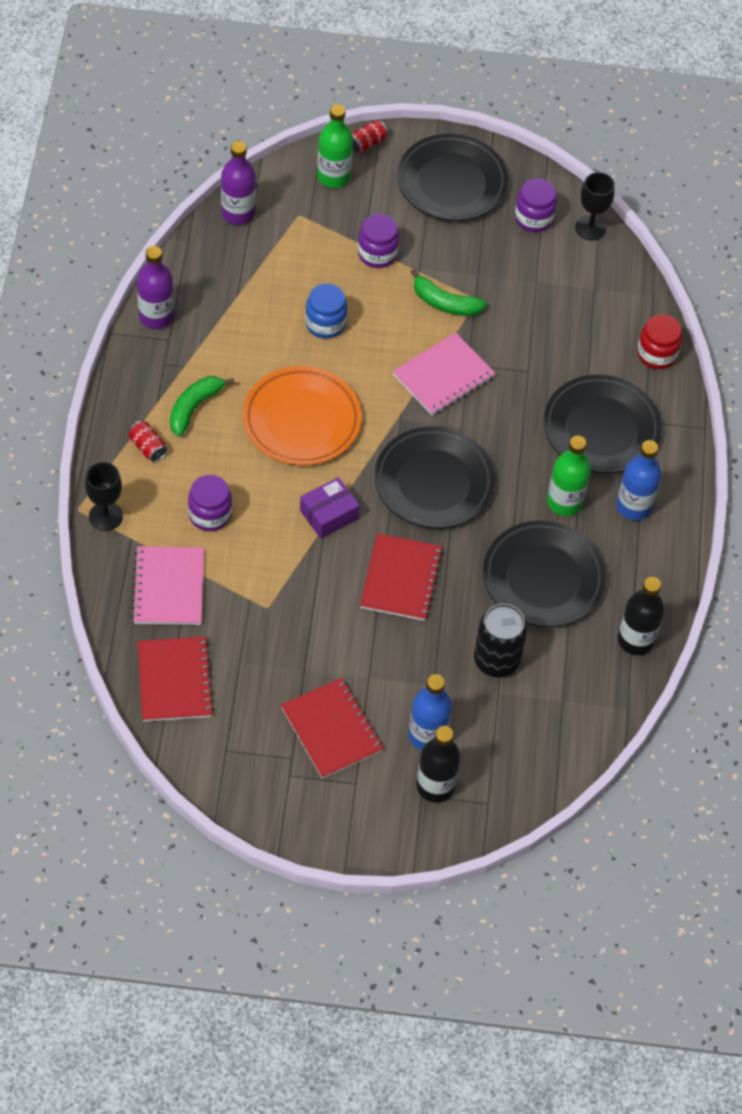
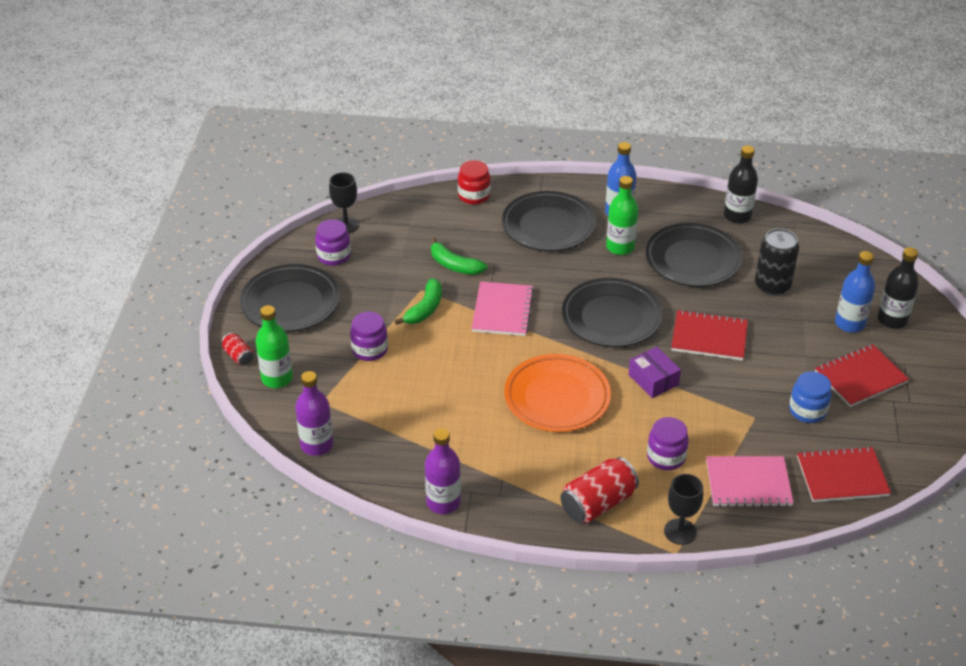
camera: 85 degrees left, 15 degrees down
red can [129,421,167,462] -> red can [560,457,639,523], size x1.91
green banana [170,376,235,436] -> green banana moved to [431,237,487,275]
blue jar [305,284,347,339] -> blue jar moved to [789,371,832,423]
pink notebook [393,332,496,416] -> pink notebook turned 45 degrees clockwise [472,281,534,336]

